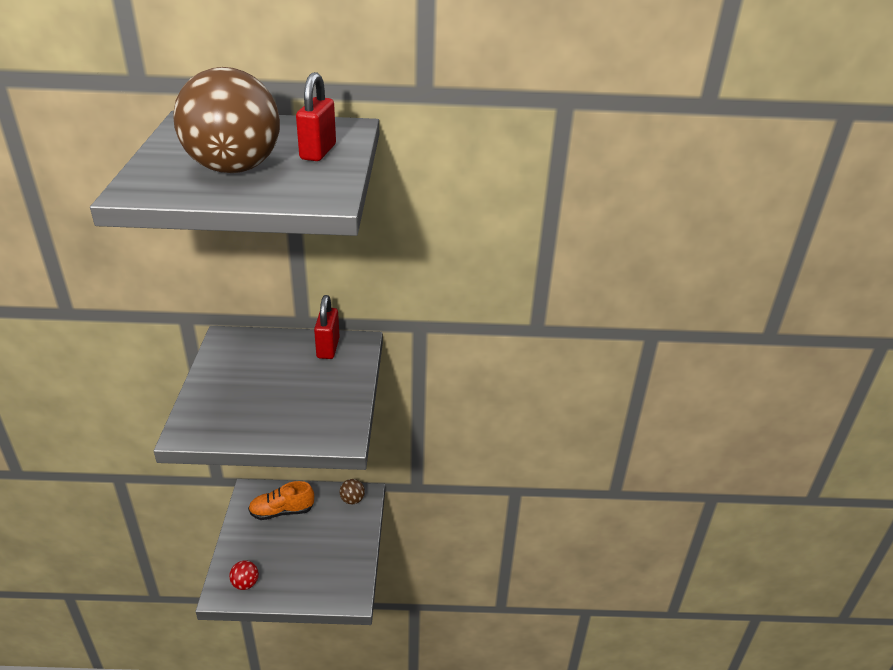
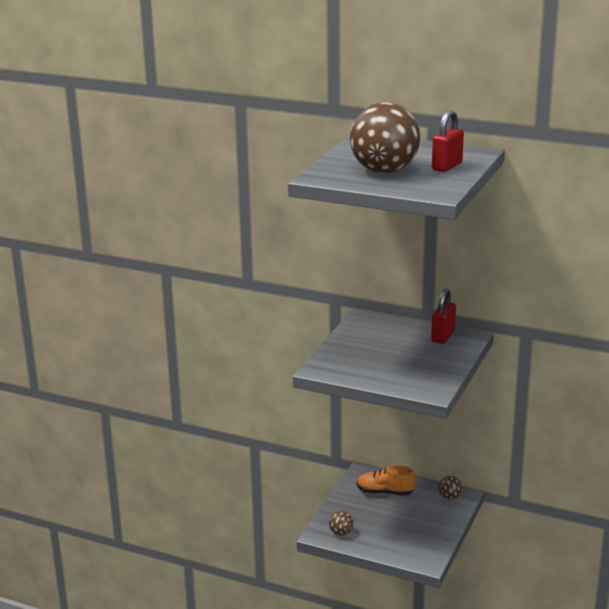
camera: 25 degrees right, 10 degrees down
red ball [229,560,259,590] -> brown ball [329,511,353,536]

